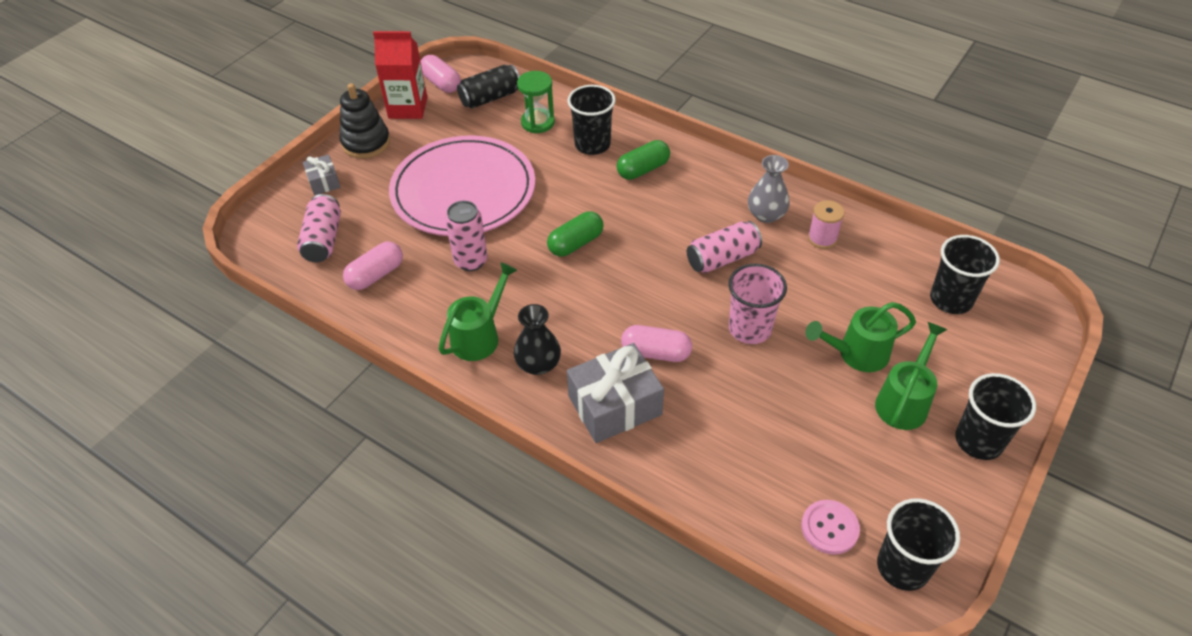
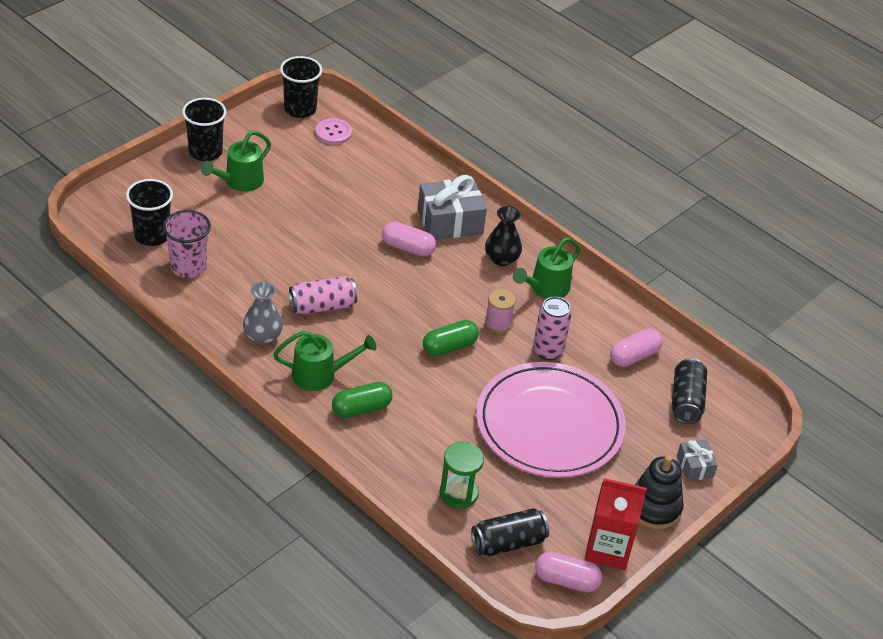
camera: 175 degrees left, 5 degrees down
pink can [297,194,341,262] -> black can [672,358,707,424]
pink capsule [421,55,461,93] -> pink capsule turned 45 degrees counterclockwise [535,552,603,592]
black cup [567,85,616,155] -> none
pink cup [728,264,787,344] -> pink cup moved to [163,210,211,278]
green watering can [805,302,916,372] -> green watering can moved to [273,331,377,391]
pink spool [808,200,845,249] -> pink spool moved to [485,289,516,333]

